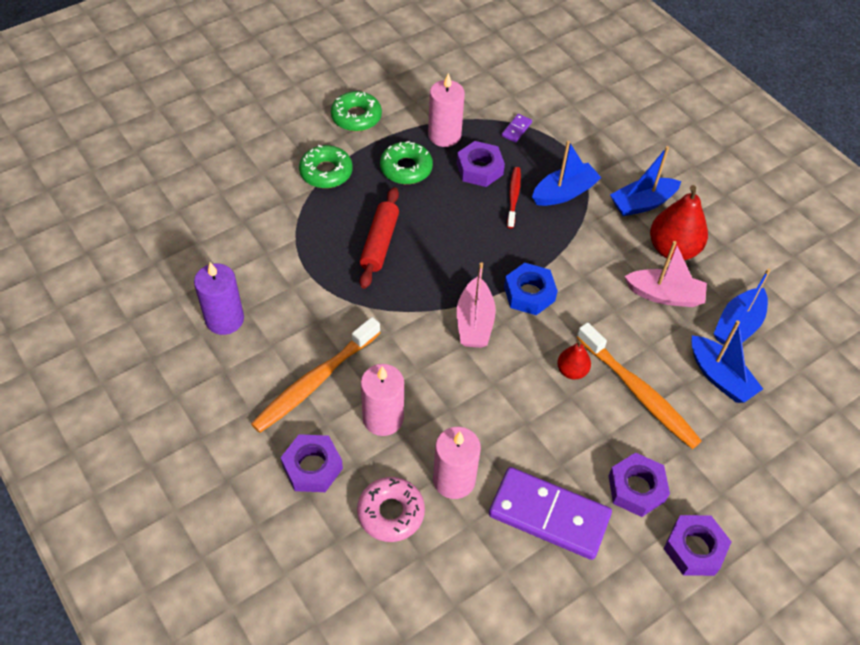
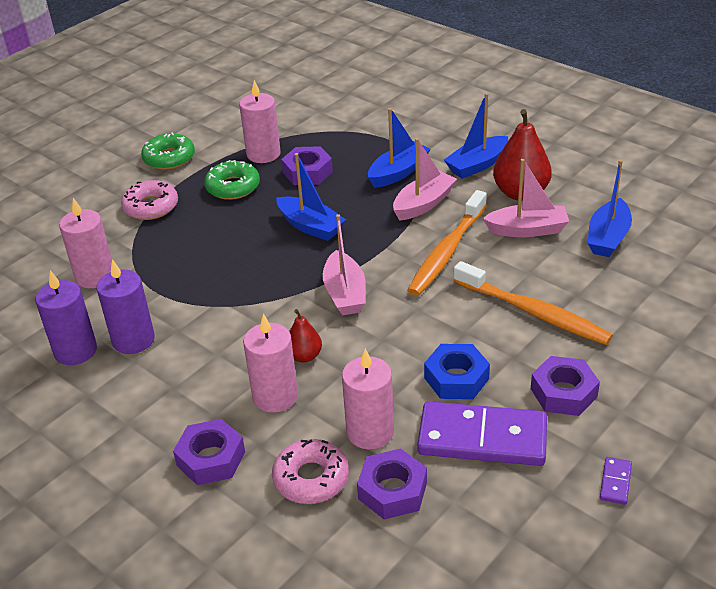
camera: 10 degrees left, 15 degrees down
orange toothbrush [251,317,380,433] -> orange toothbrush moved to [407,190,487,296]
green donut [299,145,353,188] -> pink donut [121,180,178,220]
red rolling pin [360,187,399,289] -> none
purple domino [502,114,532,142] -> purple domino moved to [600,457,632,505]
blue nut [504,263,558,315] -> blue nut moved to [424,344,490,399]
red toothbrush [507,167,521,228] -> none
red pear [557,339,591,380] -> red pear moved to [289,309,322,363]
purple nut [663,515,732,576] -> purple nut moved to [357,449,427,519]
blue boat [692,320,763,403] -> blue boat moved to [276,153,346,241]
none -> pink candle [59,198,112,288]
none -> purple candle [96,259,155,354]
none -> pink boat [393,138,457,221]

